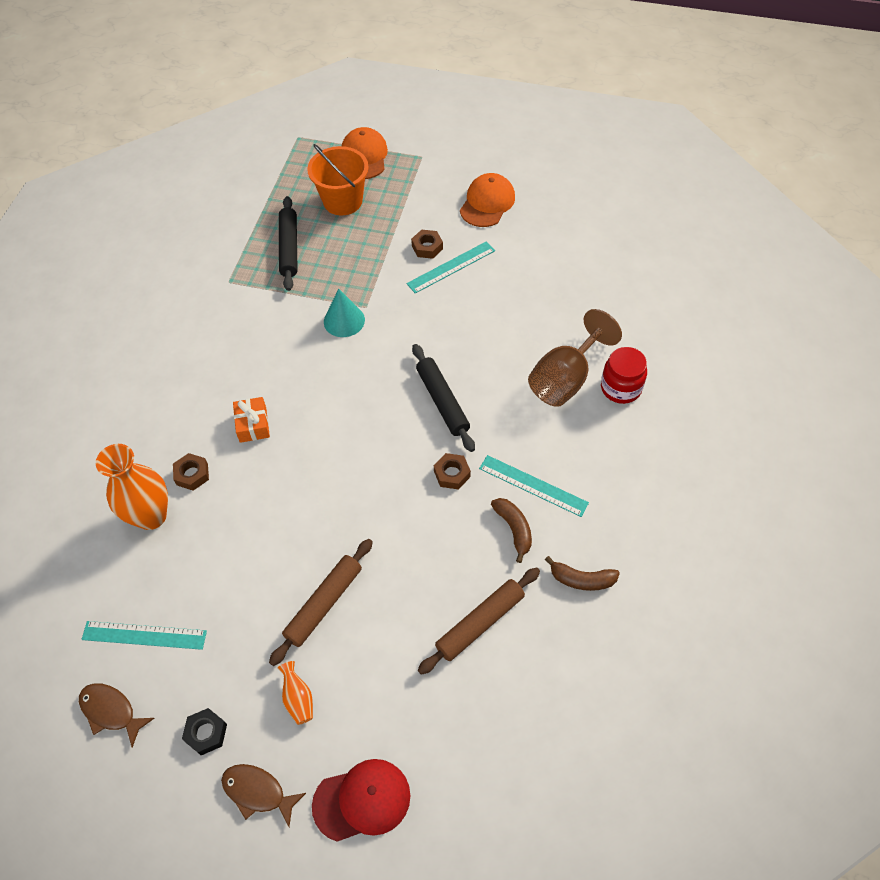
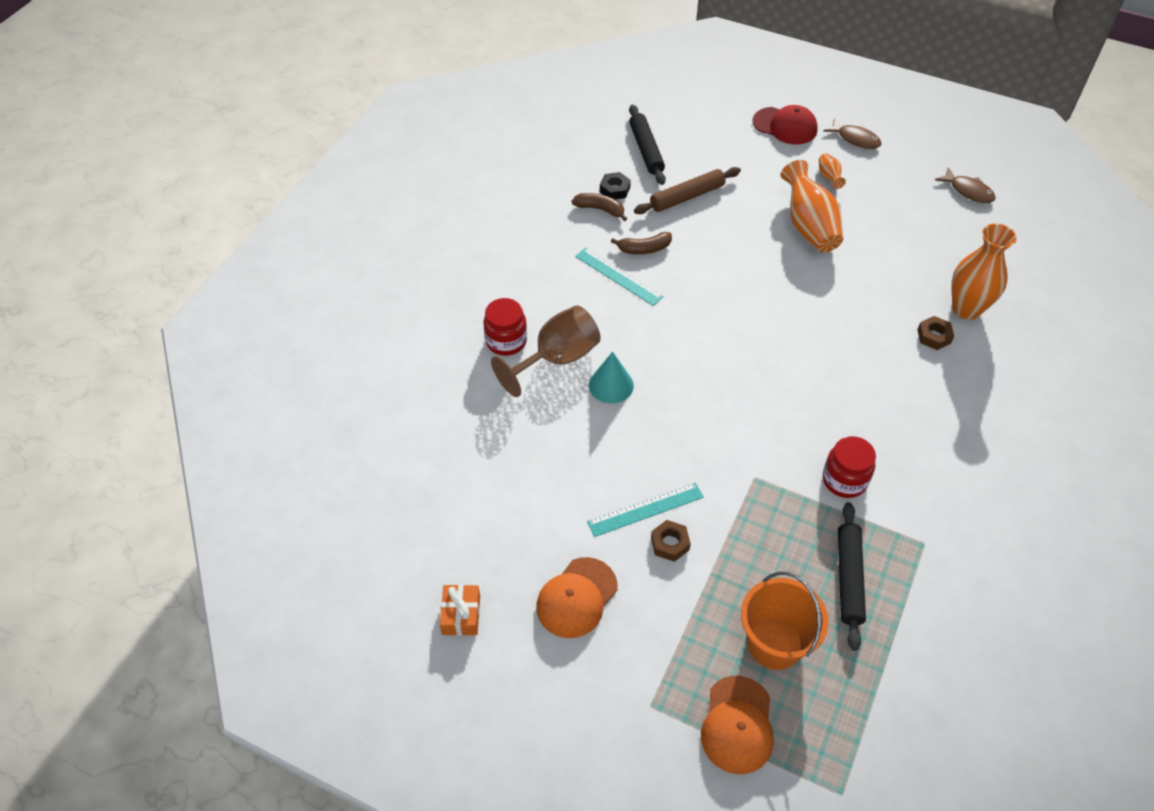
camera: 170 degrees left, 5 degrees down
turquoise ruler [81,621,207,650] -> none
black nut [182,708,227,755] -> black nut moved to [600,172,631,199]
orange gift [233,397,270,443] -> orange gift moved to [440,584,480,636]
brown rolling pin [269,539,373,666] -> orange vase [781,160,843,252]
red cap [312,759,410,842] -> red cap turned 150 degrees counterclockwise [753,105,818,144]
turquoise cone [324,289,365,337] -> turquoise cone moved to [589,352,634,404]
black rolling pin [412,344,475,452] -> black rolling pin moved to [629,104,666,185]
brown nut [434,453,471,490] -> none
brown banana [491,498,532,563] -> brown banana turned 90 degrees counterclockwise [611,232,672,254]
none -> red jar [823,436,876,498]

